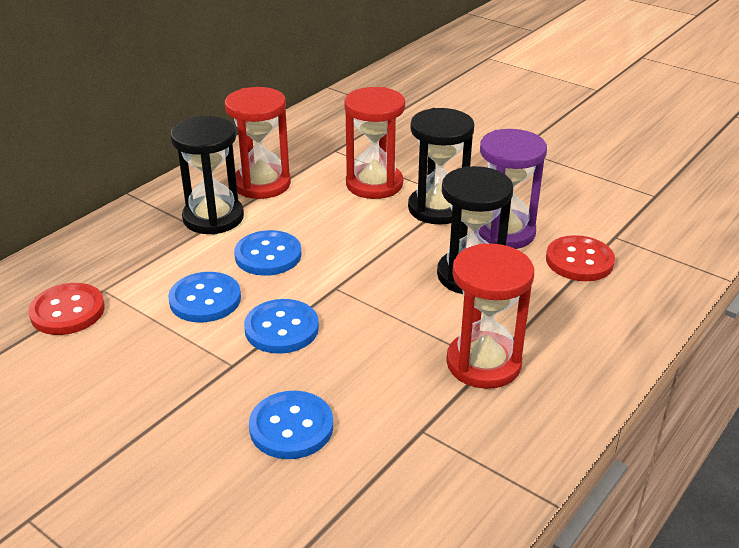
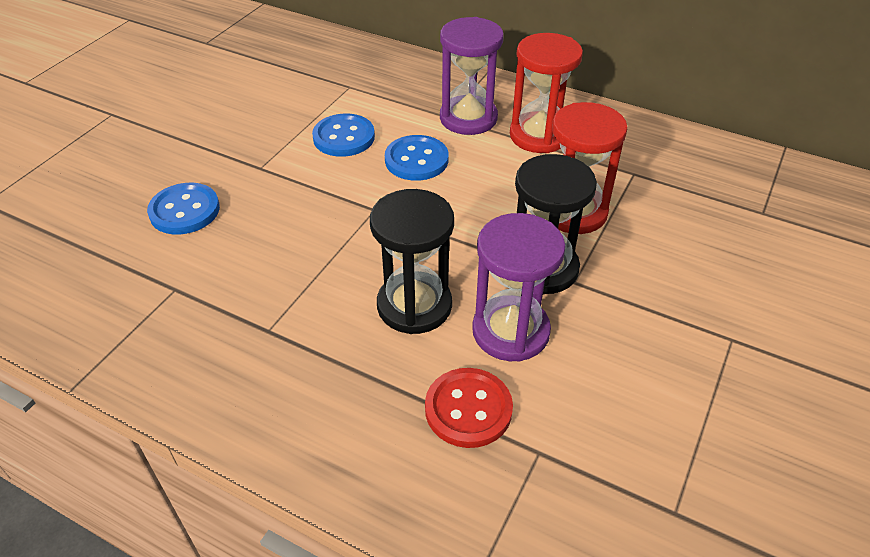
camera: 80 degrees right, 10 degrees up
red button [28,283,105,335] -> none
black hourglass [170,116,244,235] -> purple hourglass [440,17,504,135]
blue button [244,299,319,354] -> none
red hourglass [446,243,534,389] -> none

